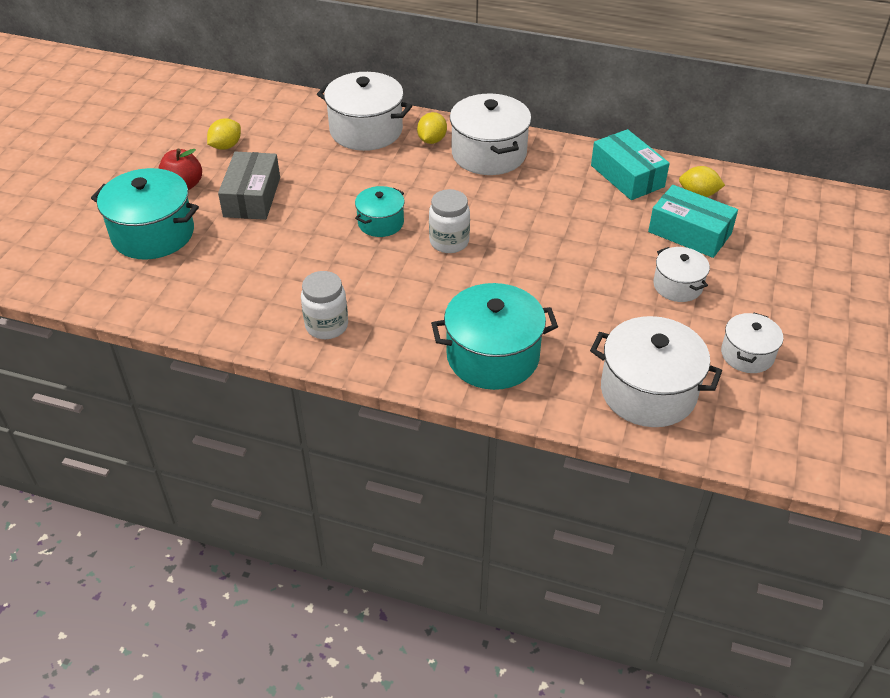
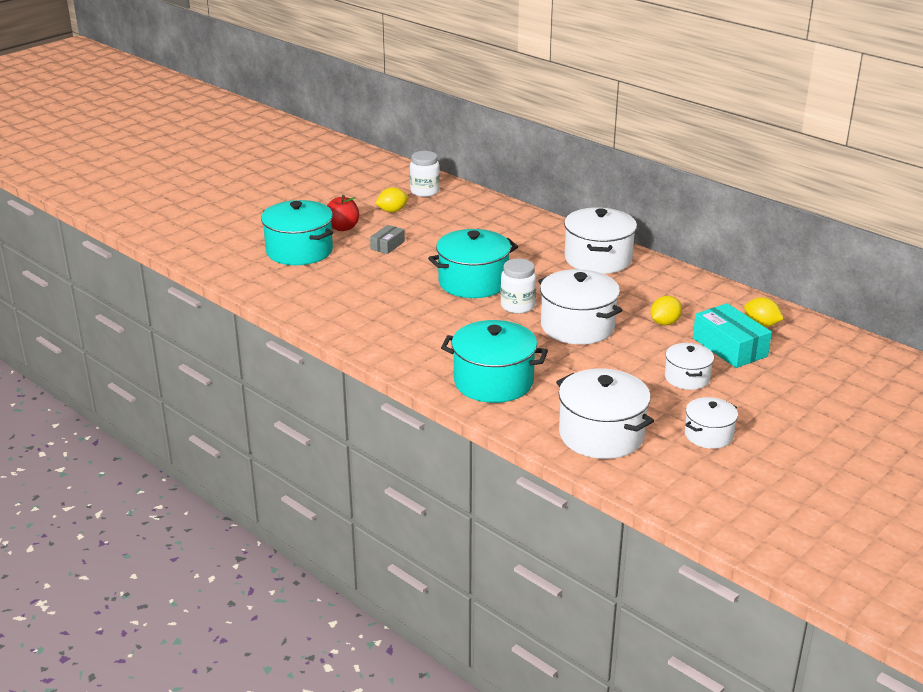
camera: 25 degrees right, 15 degrees down
grey box [218,152,280,220] -> grey box [370,225,405,254], size x0.56
white jar [301,271,348,339] -> white jar moved to [410,151,440,197]
white pot [317,72,412,151] -> white pot moved to [538,269,623,344]
turquoise pot [355,186,405,237] -> turquoise pot [428,229,518,298], size x1.76
yellow lemon [417,112,447,144] -> yellow lemon moved to [651,296,682,325]
turquoise box [591,129,670,200] -> none

